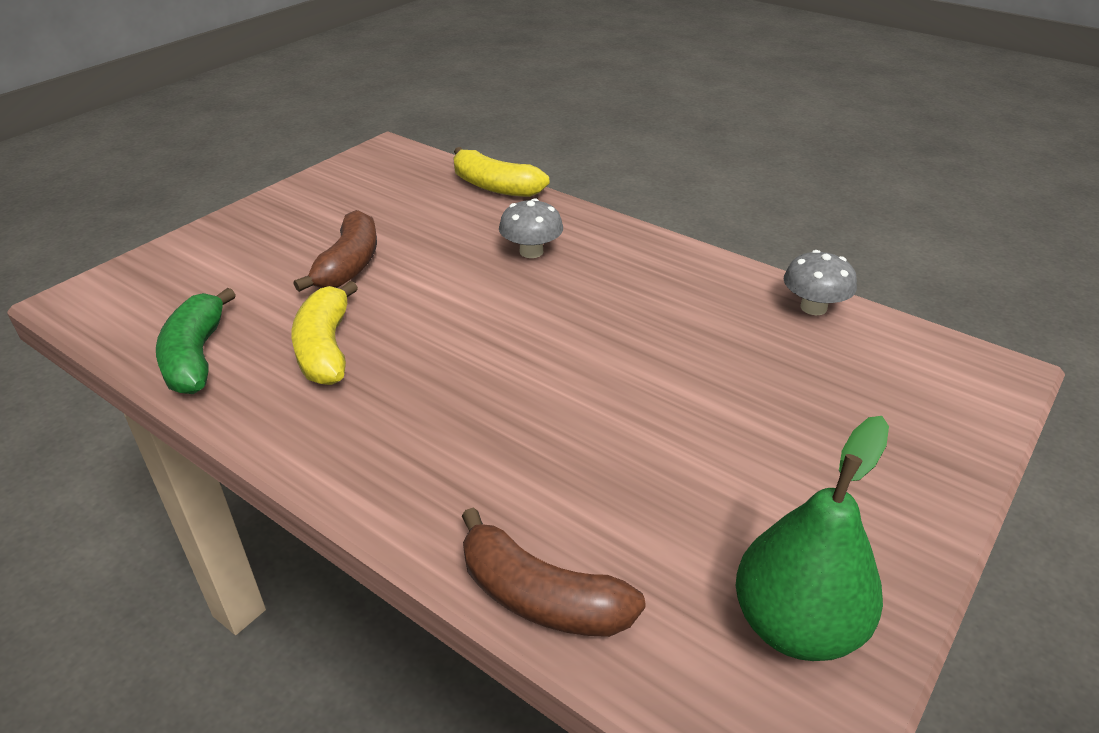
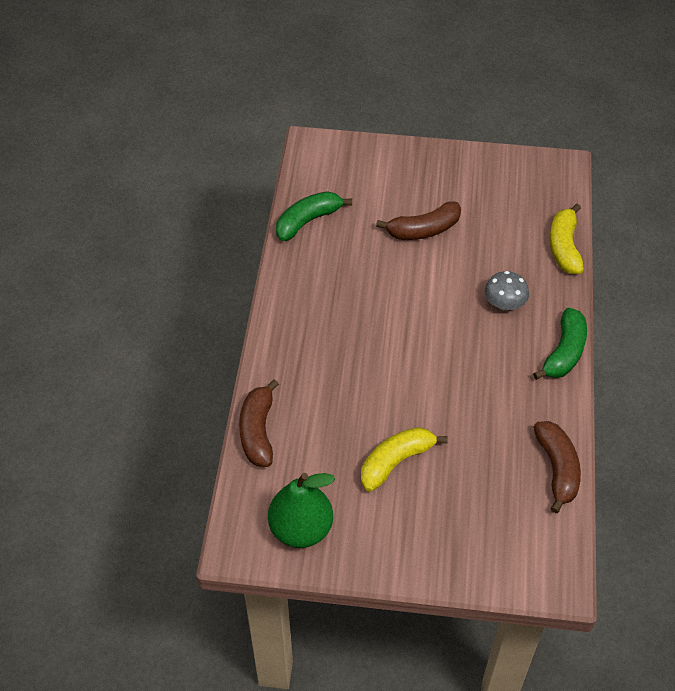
camera: 60 degrees right, 15 degrees up
yellow banana [292,281,358,385] -> yellow banana moved to [361,427,448,492]
grey mushroom [784,250,857,315] -> brown banana [534,421,581,513]
none -> green banana [533,308,587,380]

